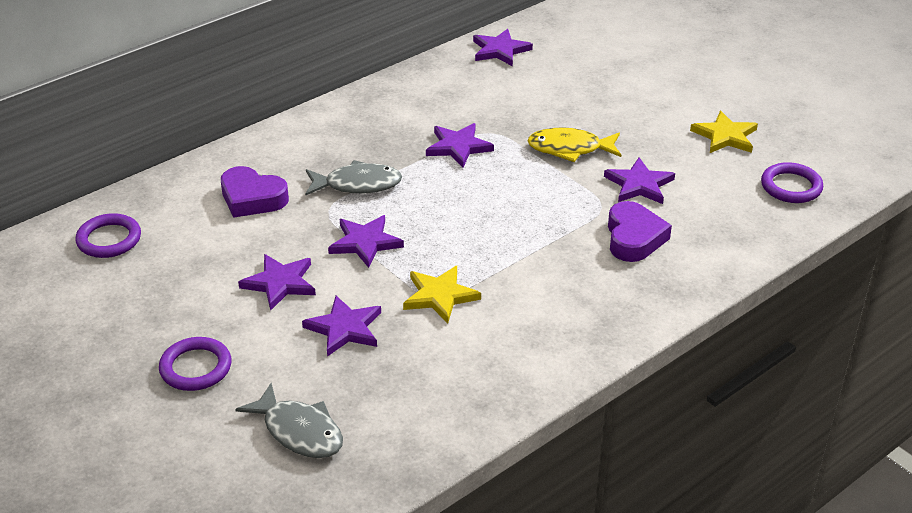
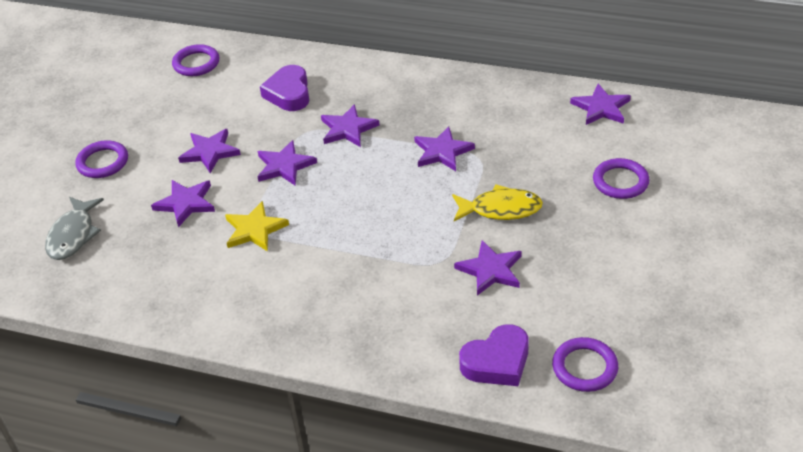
camera: 60 degrees right, 5 degrees up
grey fish [305,160,402,196] -> purple star [321,104,379,147]
yellow fish [527,128,621,162] -> yellow fish turned 120 degrees clockwise [452,184,543,221]
purple heart [608,201,672,262] -> purple heart moved to [459,324,529,386]
yellow star [690,111,758,153] -> none
none -> purple ring [593,158,649,199]

